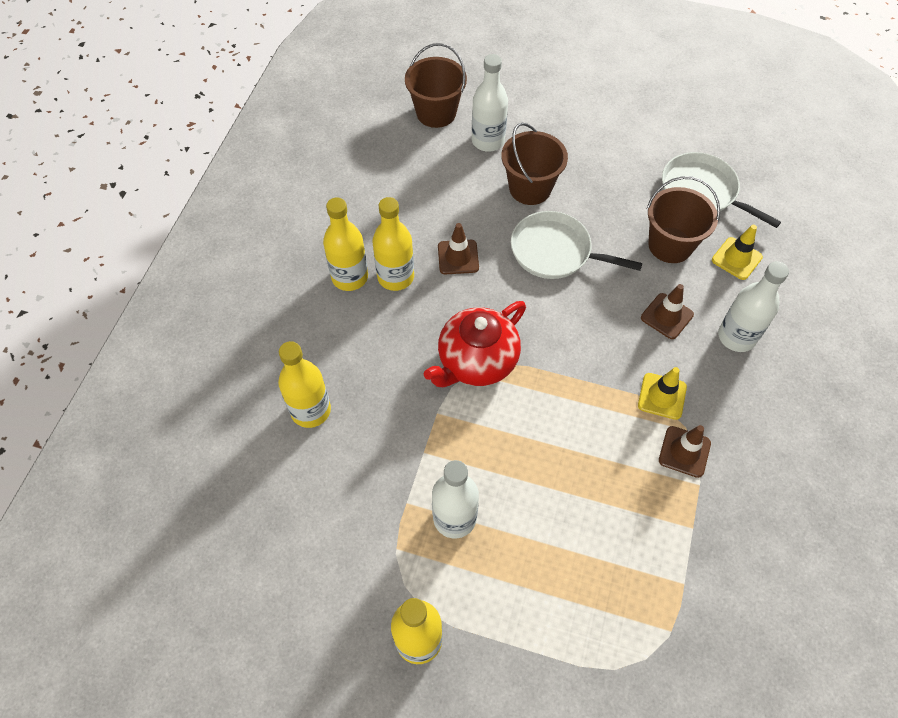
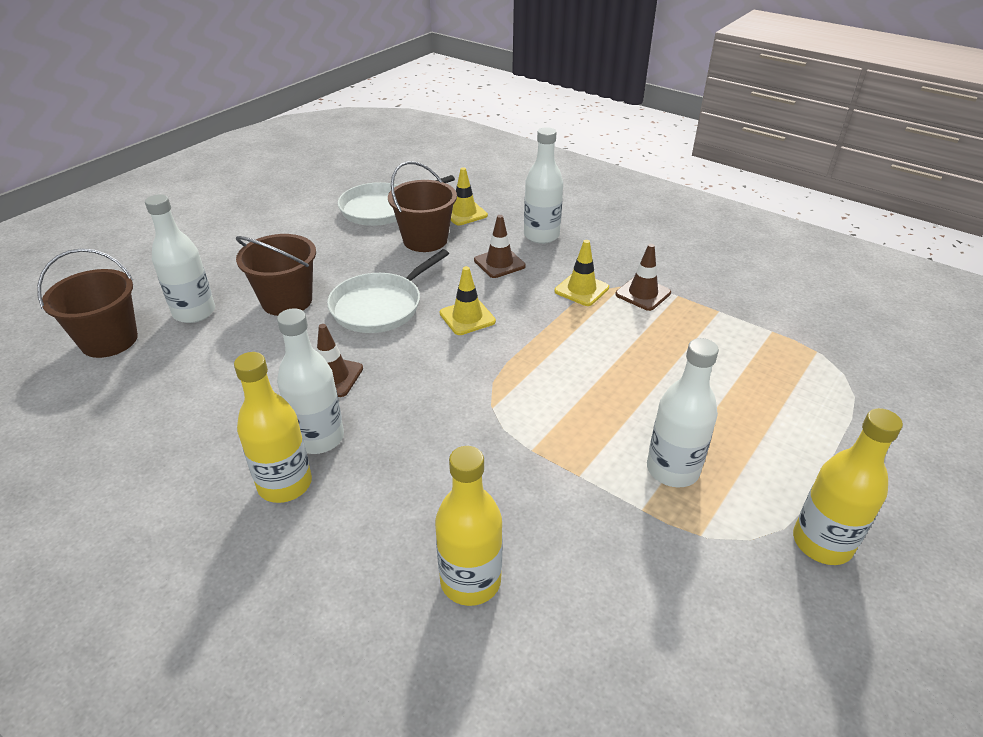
camera: 70 degrees left, 20 degrees down
yellow bottle [372,197,414,291] -> white bottle [277,308,344,454]
red teapot [424,301,526,387] -> none
none -> yellow traffic cone [440,266,496,335]

